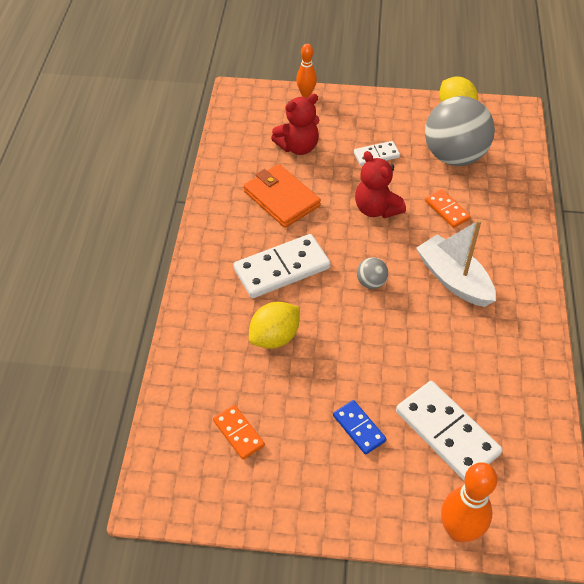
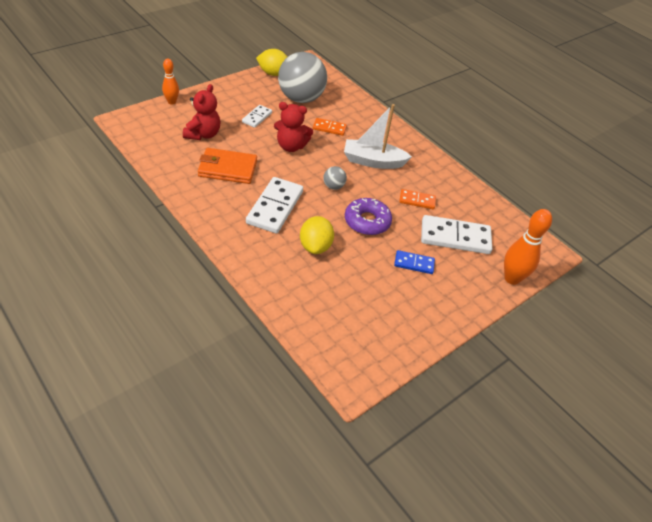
camera: 50 degrees left, 5 degrees down
orange domino [213,405,265,460] -> orange domino moved to [399,189,436,209]
none -> purple donut [345,198,392,235]

